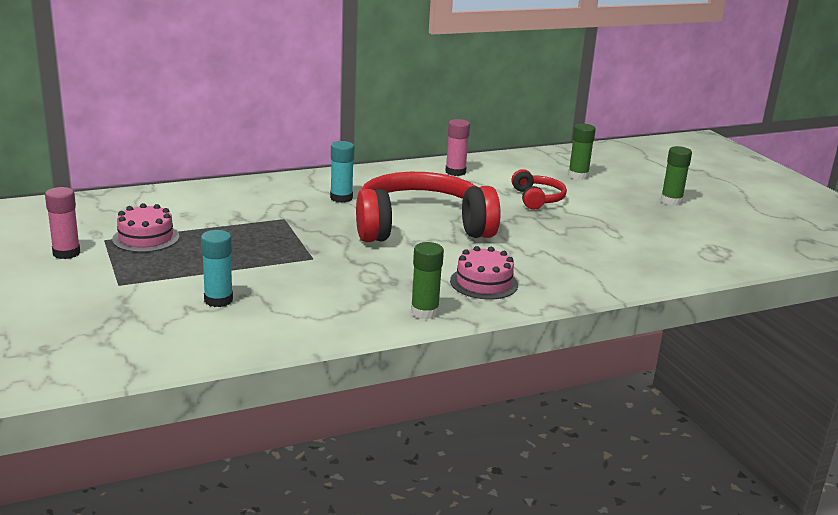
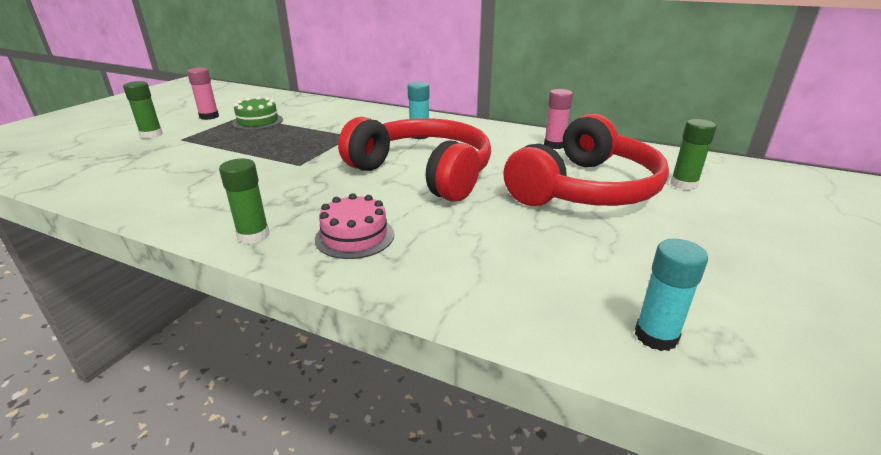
camera: 50 degrees right, 5 degrees up
pink cake [112,203,179,252] -> green cake [232,96,283,130]
turquoise glue stick [201,230,233,307] -> turquoise glue stick moved to [635,239,708,351]
red headphones [511,169,567,210] -> red headphones [503,114,669,206], size x2.15
green glue stick [661,146,692,205] -> green glue stick moved to [123,81,163,139]

